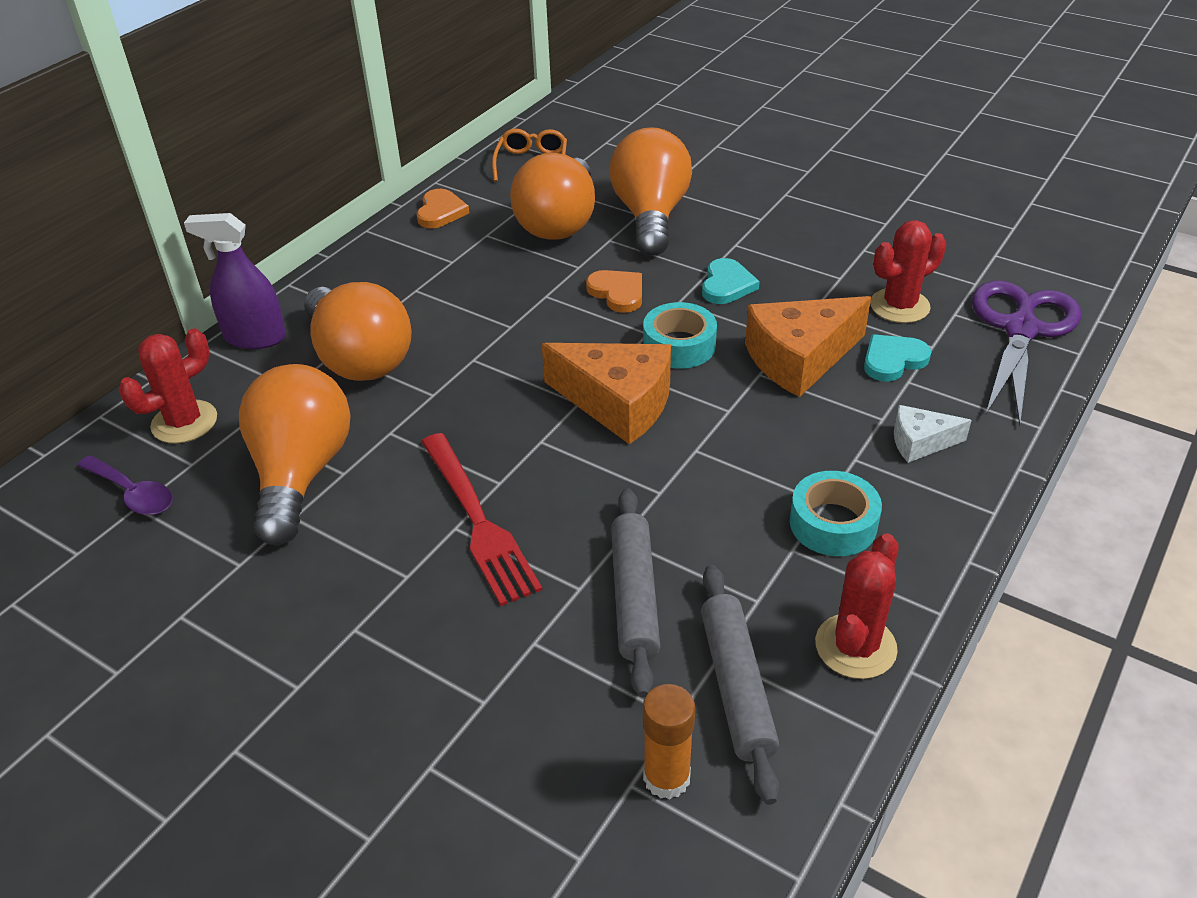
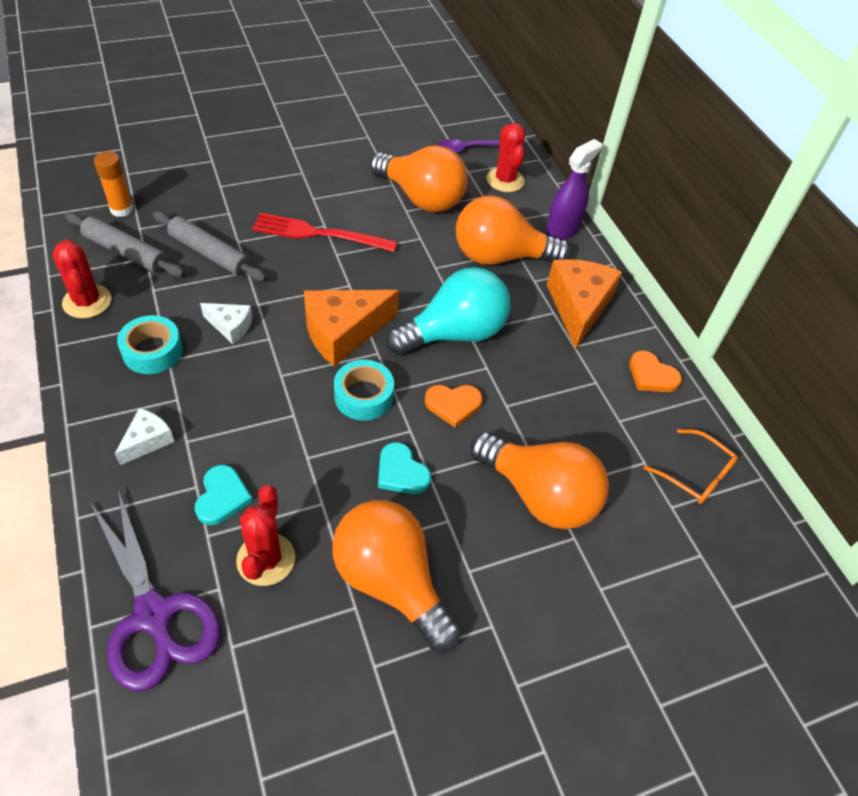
camera: 120 degrees right, 10 degrees up
orange light bulb [510,153,595,240] -> orange light bulb moved to [332,500,461,652]
orange cheese [745,296,871,397] -> orange cheese moved to [547,259,622,350]
none -> white cheese [200,303,253,344]
none -> turquoise light bulb [386,267,511,355]

